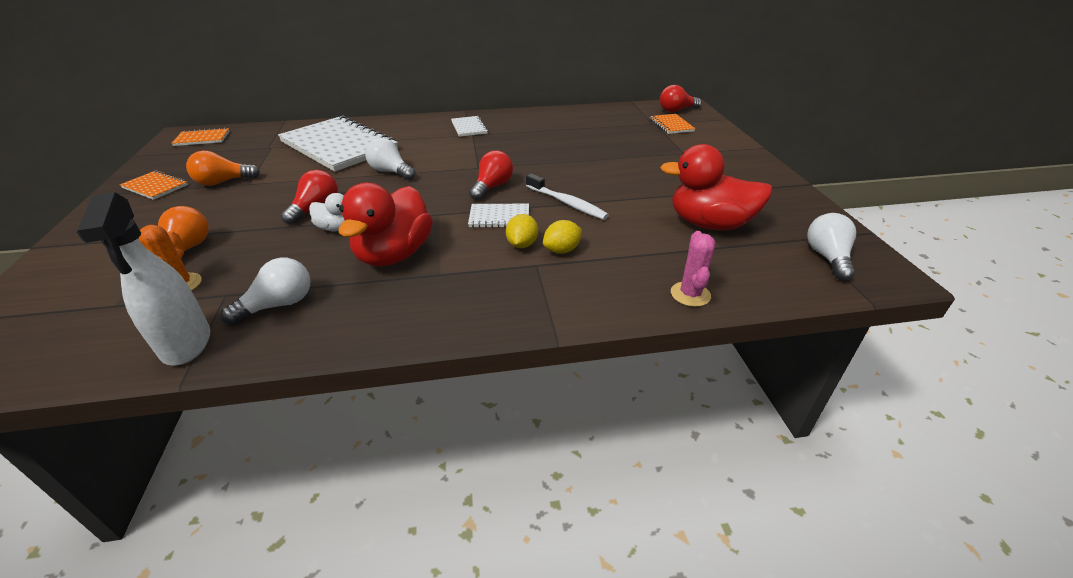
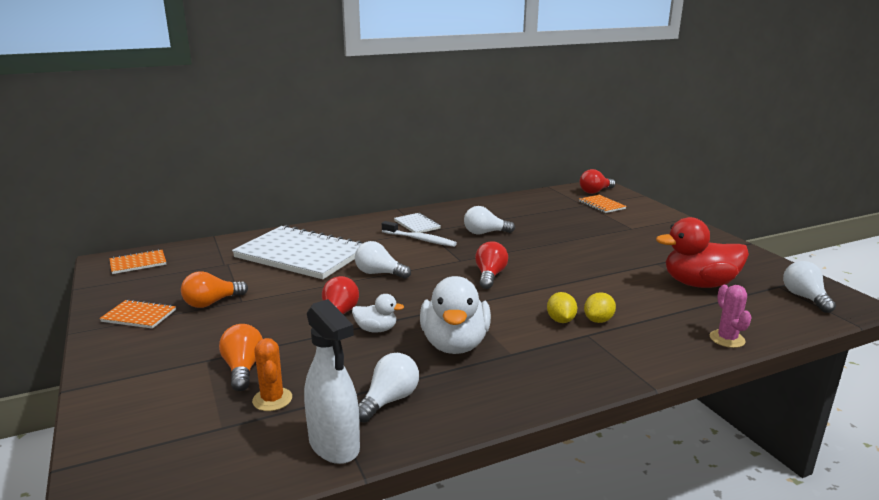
camera: 15 degrees left, 15 degrees down
red duck [338,183,433,266] -> white duck [420,276,491,354]
white notebook [468,204,529,228] -> none
white toothbrush [526,173,609,220] -> white toothbrush moved to [382,221,457,247]
none -> white light bulb [464,206,515,234]

